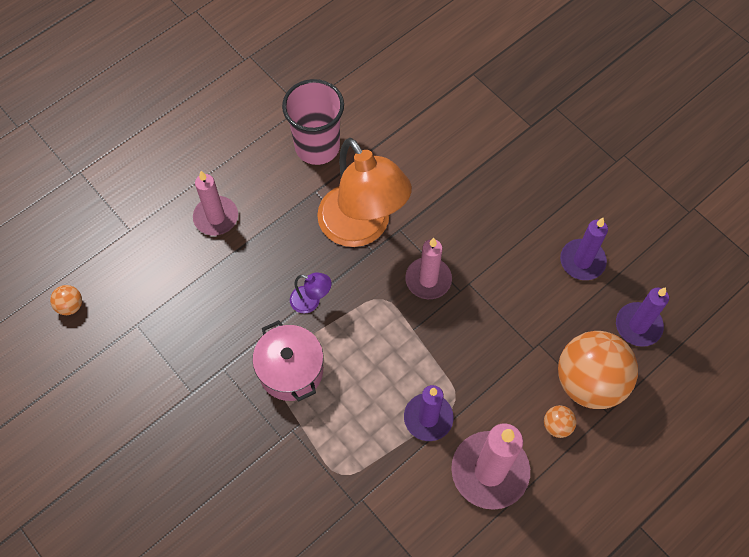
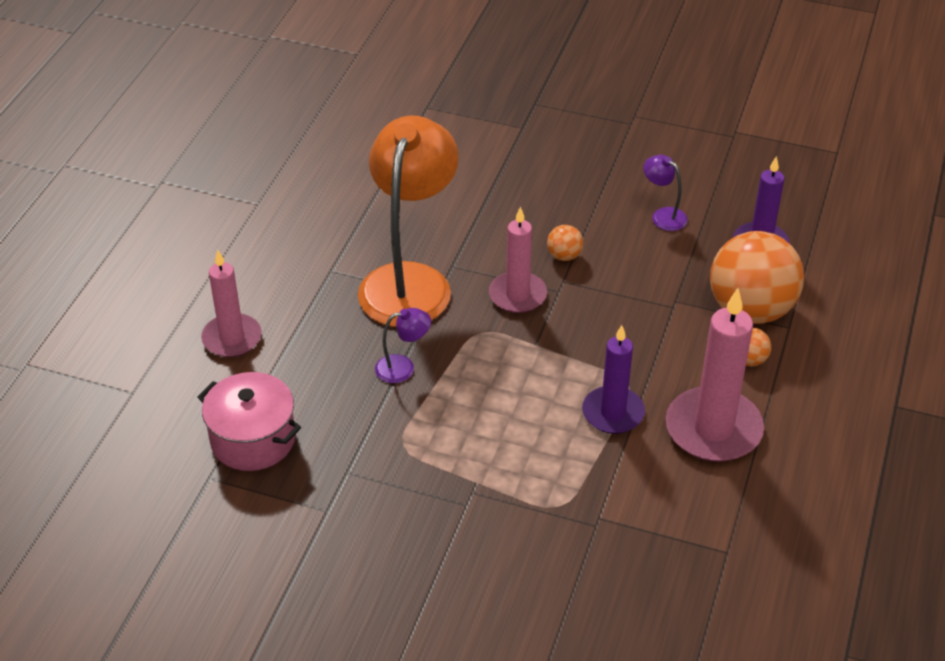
camera: 30 degrees left, 20 degrees down
orange ball [50,285,82,315] -> orange ball moved to [547,225,583,261]
pink pot [252,320,324,401] -> pink pot moved to [198,372,301,471]
pink cup [282,79,344,165] -> none
orange lamp [317,138,412,247] -> orange lamp turned 105 degrees counterclockwise [358,115,459,327]
purple candle [560,218,608,280] -> purple lamp [643,155,688,231]

